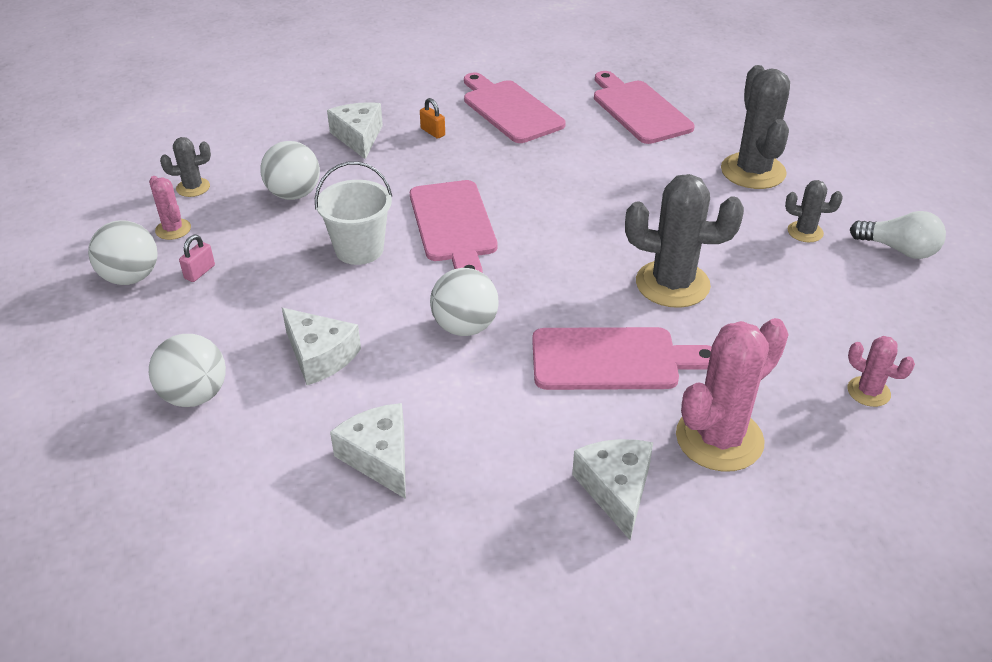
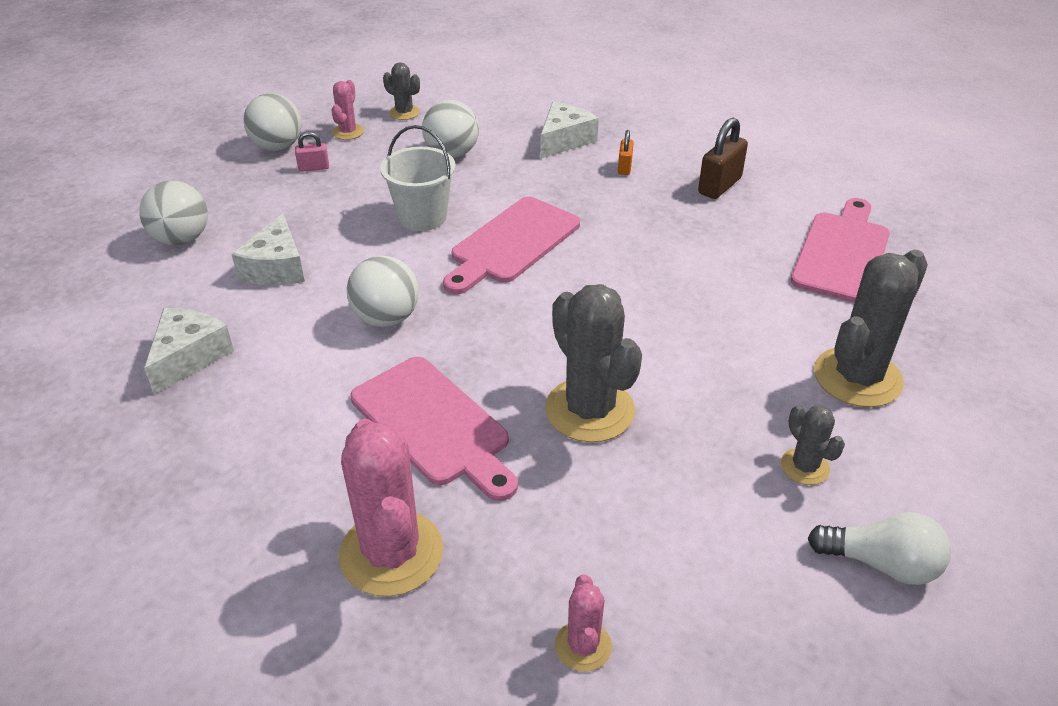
camera: 50 degrees right, 0 degrees up
pink cutting board [464,73,566,143] -> brown padlock [698,118,748,199]
white cheese [572,439,653,540] -> none
pink cactus [676,318,789,472] -> pink cactus turned 60 degrees clockwise [339,419,444,597]
white light bulb [850,211,946,259] -> white light bulb turned 60 degrees counterclockwise [808,512,951,585]

